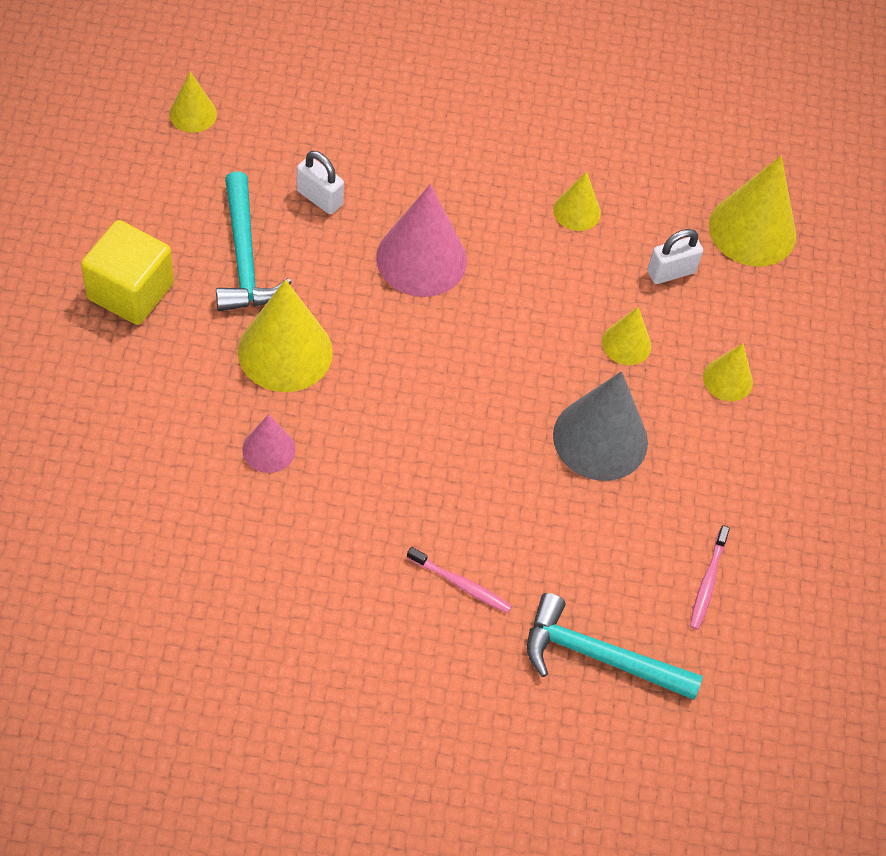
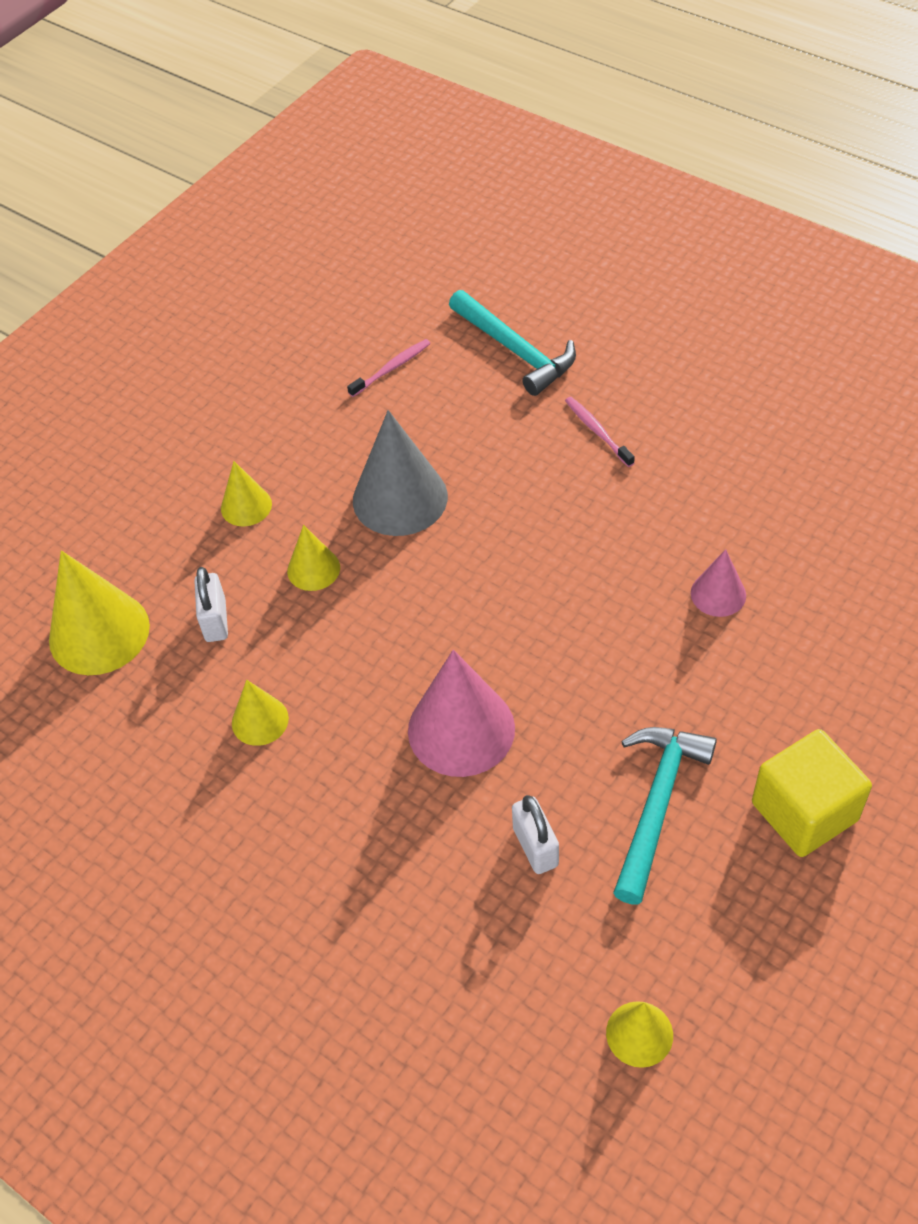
camera: 140 degrees left, 5 degrees down
yellow cone [238,279,333,392] -> none
white padlock [647,229,703,284] -> white padlock turned 75 degrees clockwise [194,567,228,642]

